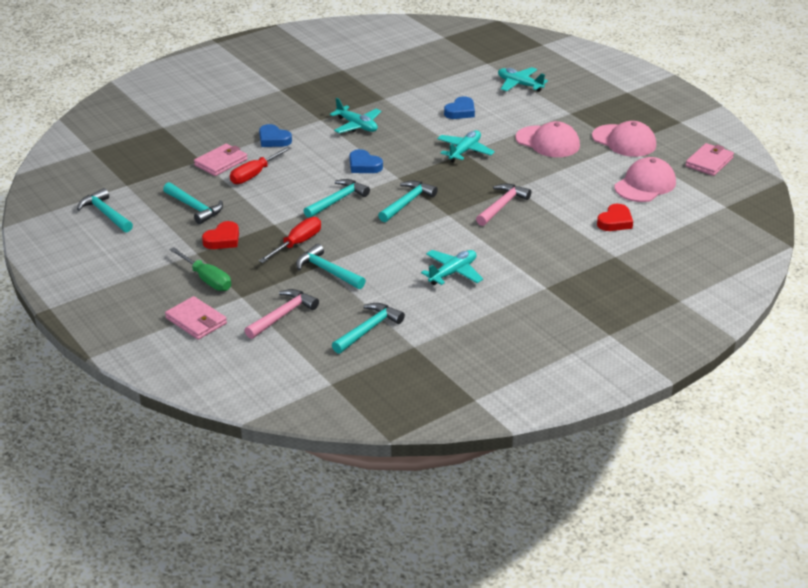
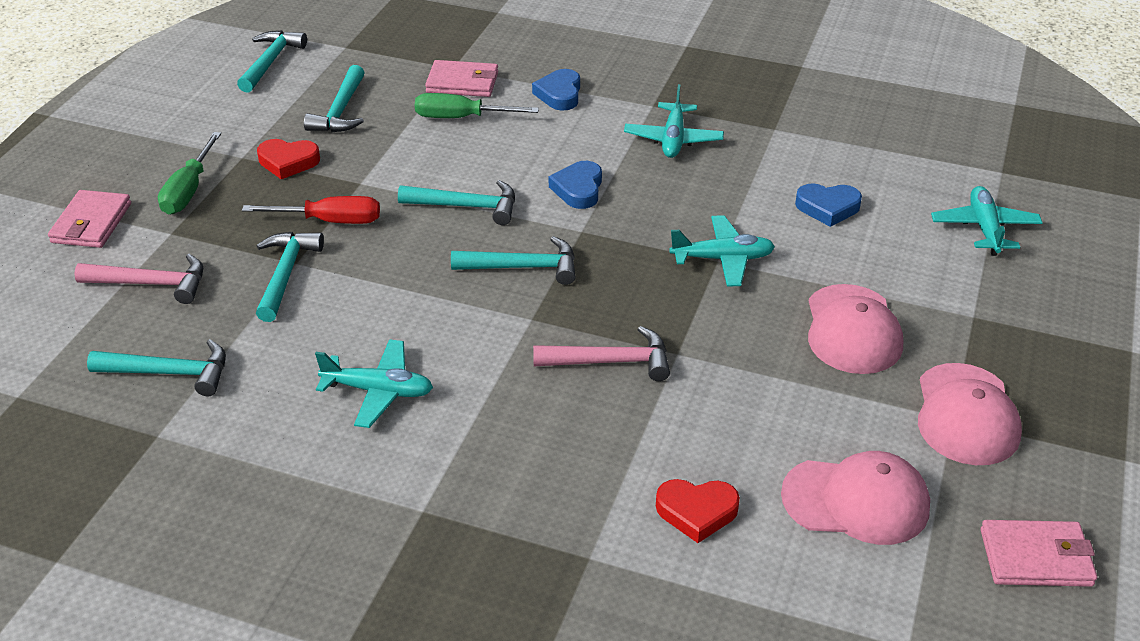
camera: 55 degrees right, 5 degrees up
red screwdriver [230,146,292,184] -> green screwdriver [415,93,539,118]

